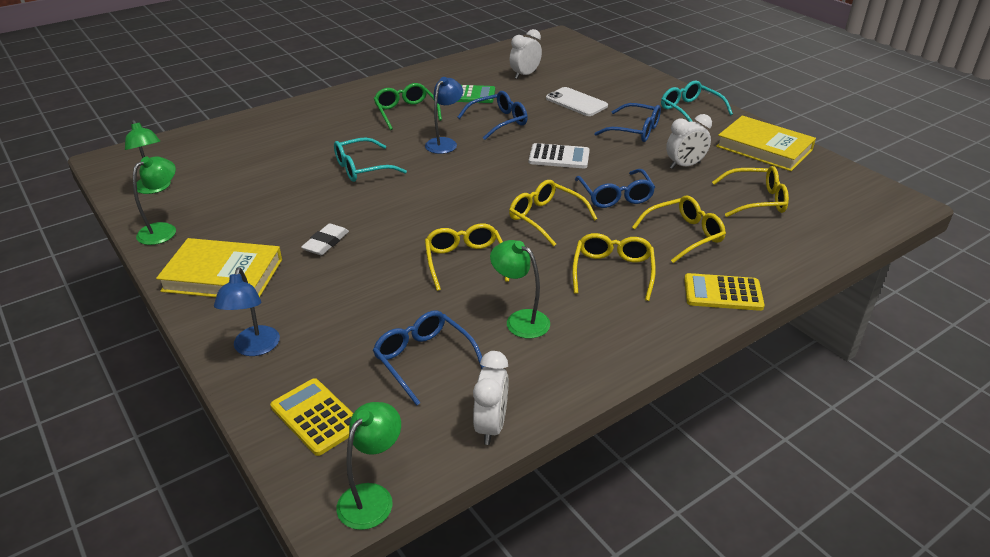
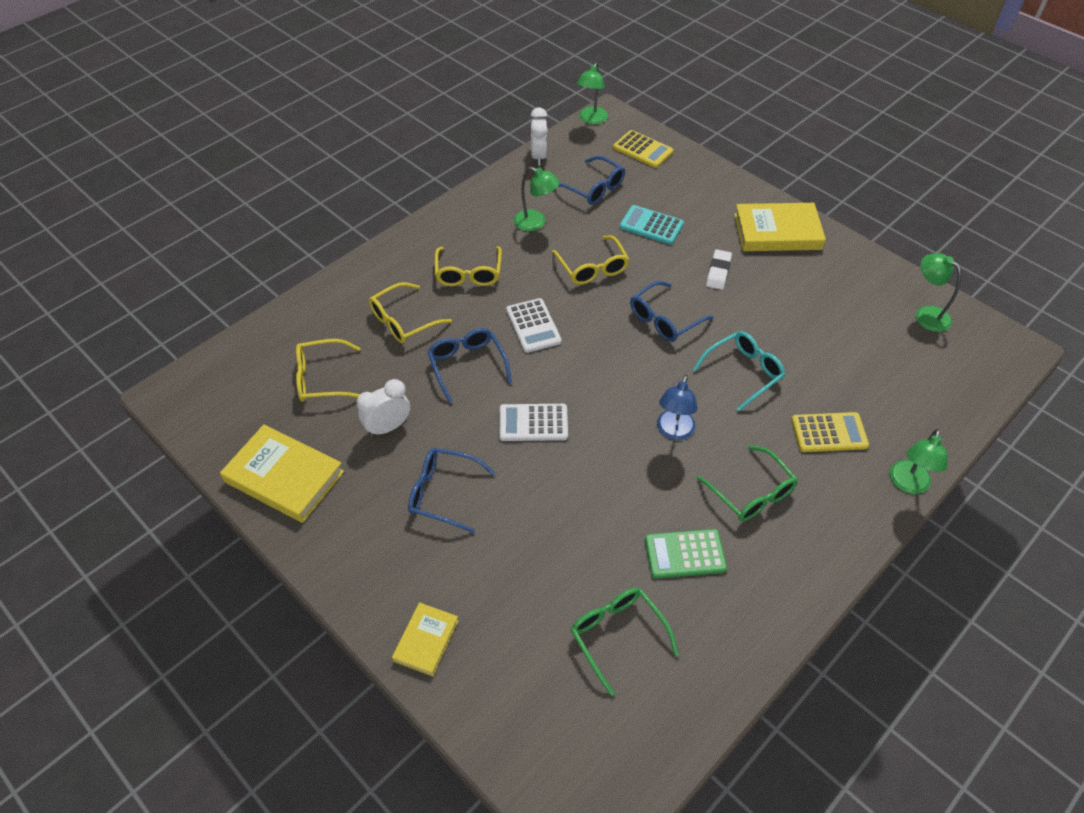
camera: 170 degrees right, 15 degrees up
green lamp [133,156,176,245] -> green lamp moved to [890,429,948,494]
blue lamp [214,268,280,356] -> none
blue glasses [457,91,528,140] -> blue glasses moved to [630,281,713,342]
white clock [509,29,542,79] -> green glasses [571,587,679,696]
yellow glasses [509,180,597,247] -> white calculator [506,298,562,353]
white phone [546,87,608,116] -> none
turquoise glasses [661,80,733,122] -> none
yellow calculator [684,273,765,311] -> yellow calculator moved to [791,412,869,452]
none -> yellow book [392,602,459,676]
none -> turquoise calculator [619,205,684,245]

